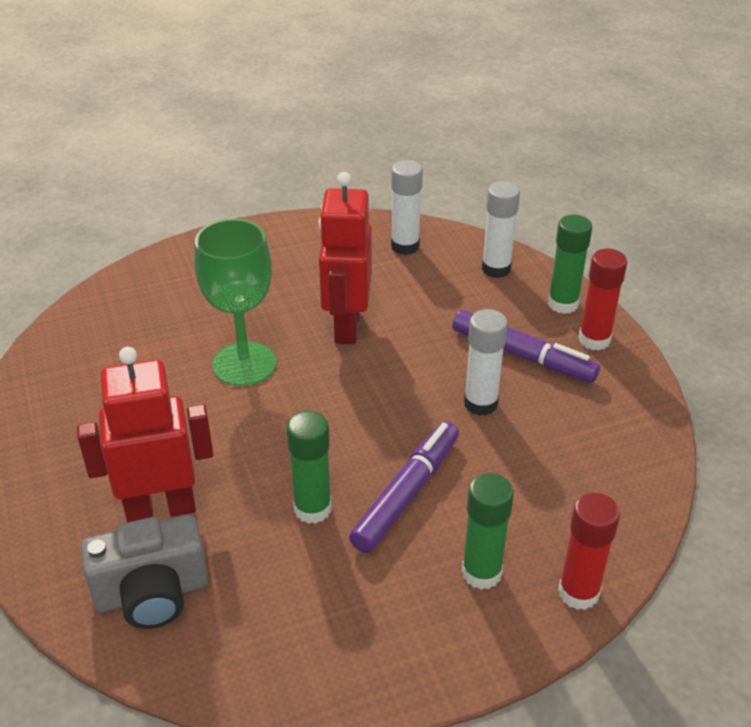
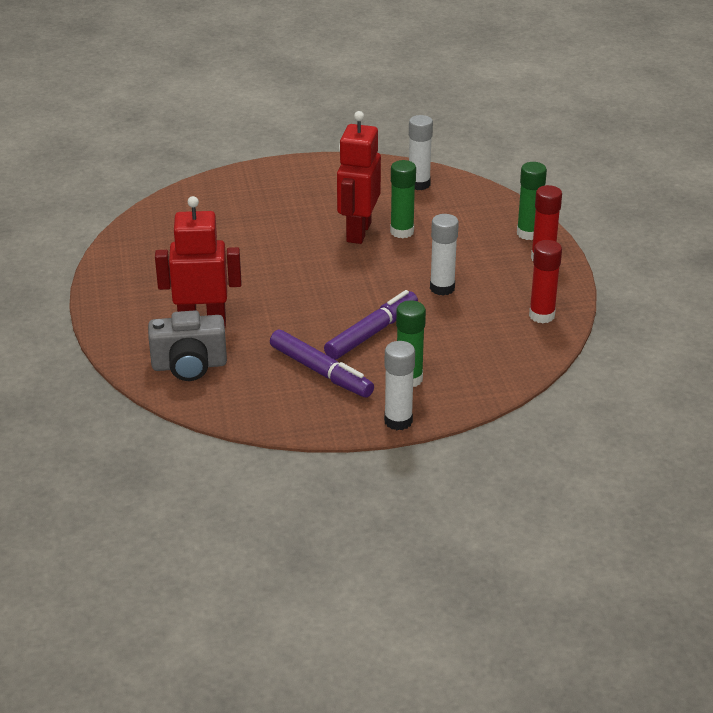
camera: 10 degrees right, 5 degrees down
green goblet [194,219,276,386] -> none
green glue stick [287,411,331,524] -> green glue stick moved to [390,160,416,238]
purple marker [452,310,600,383] -> purple marker moved to [270,330,374,397]
white glue stick [482,181,520,278] -> white glue stick moved to [384,341,415,430]
red glue stick [558,493,620,610] -> red glue stick moved to [529,240,562,323]

